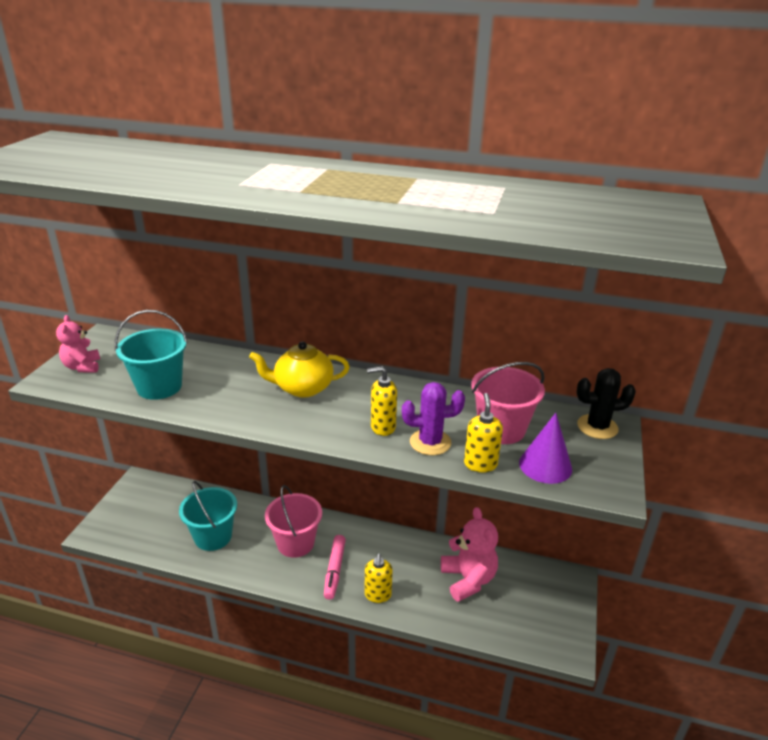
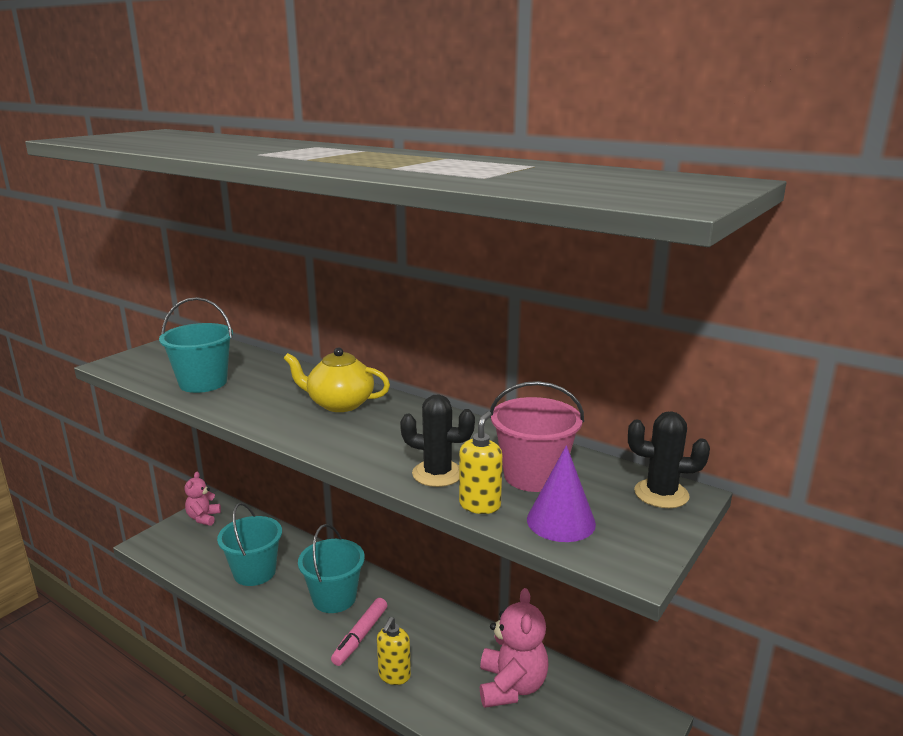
camera: 20 degrees right, 10 degrees down
pink teddy bear [56,315,100,373] -> pink teddy bear moved to [185,472,221,526]
pink bucket [265,485,322,558] -> turquoise bucket [298,524,365,613]
yellow soap dispenser [367,366,397,436] -> none
purple cactus [402,382,465,455] -> black cactus [400,394,475,487]

